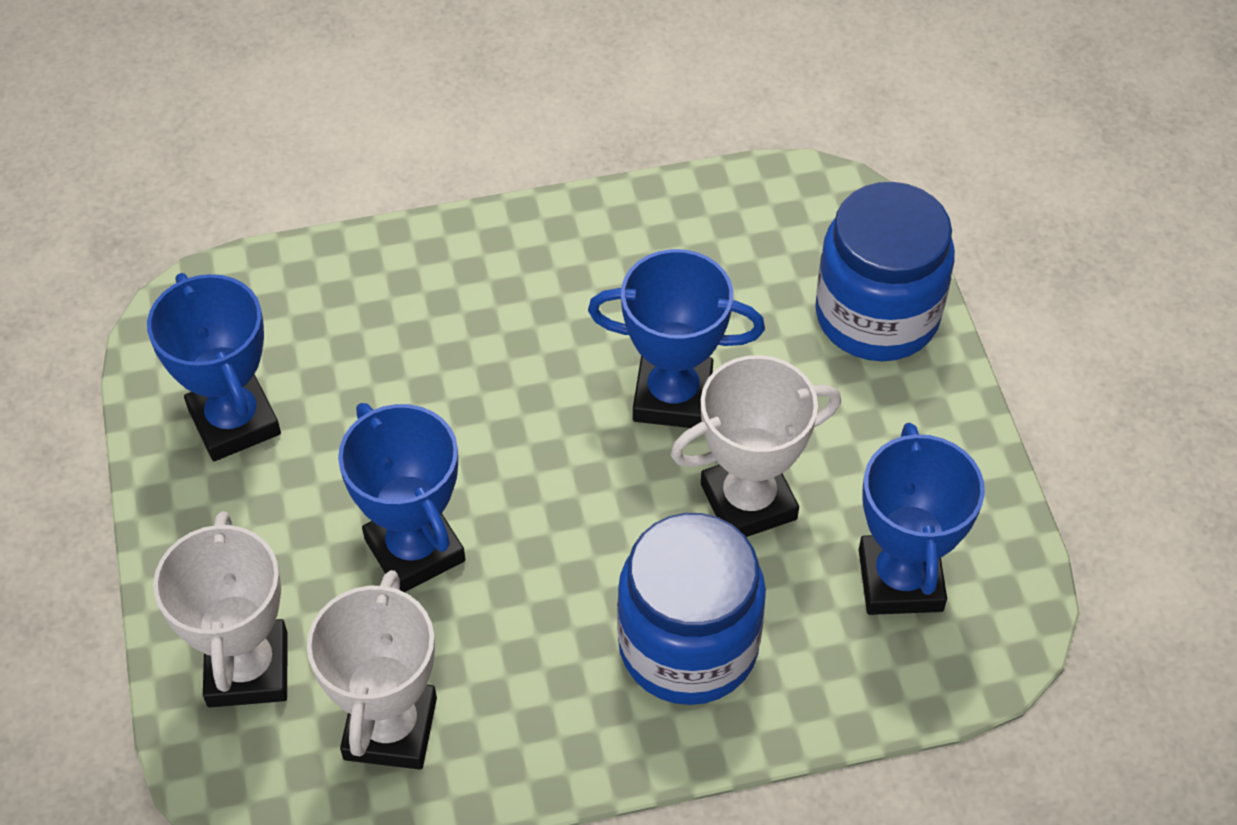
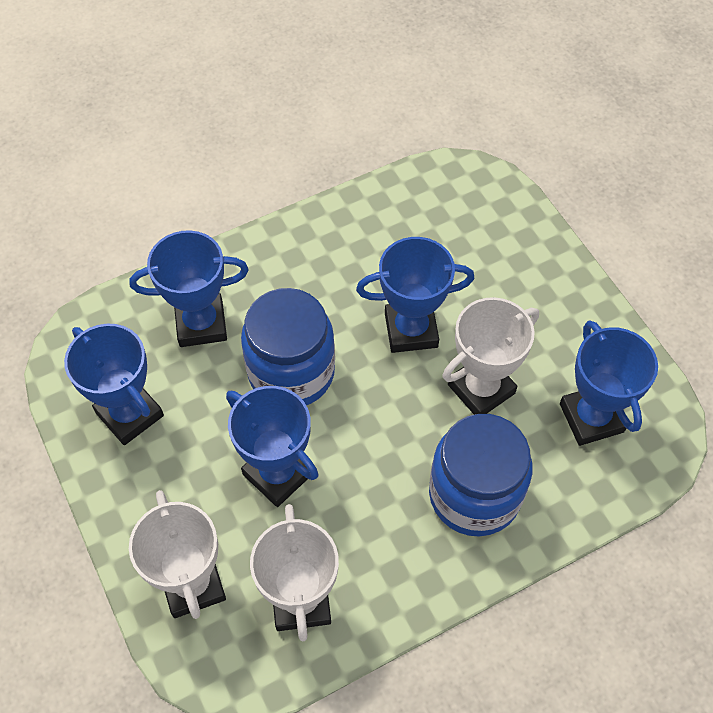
camera: 15 degrees left, 5 degrees up
blue jar [815,182,955,361] -> blue jar moved to [241,288,335,405]
none -> blue trophy [129,230,249,347]

